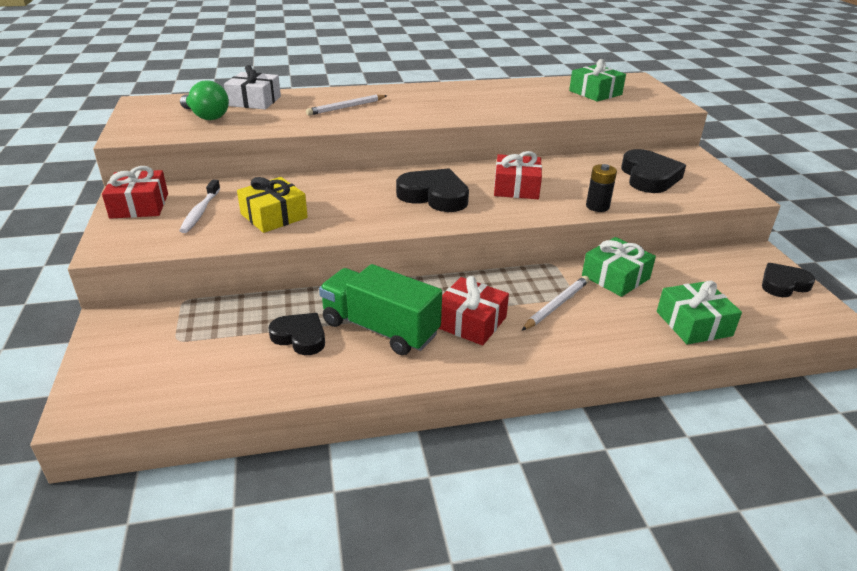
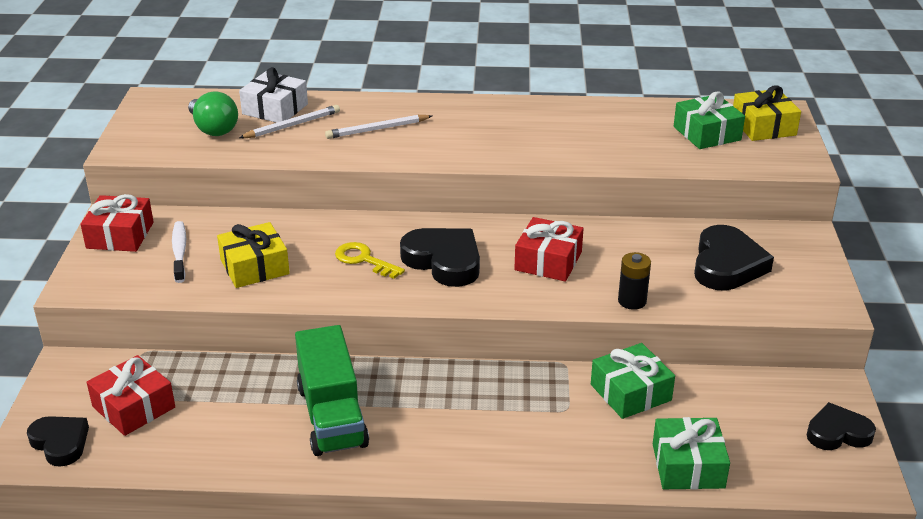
camera: 15 degrees right, 0 degrees up
white toothbrush [179,180,221,233] -> white toothbrush turned 150 degrees clockwise [172,221,186,283]
black heart [268,313,325,355] -> black heart moved to [27,416,89,467]
green truck [319,264,442,355] -> green truck turned 150 degrees counterclockwise [295,325,369,456]
red gift [438,276,509,345] -> red gift moved to [87,355,175,436]
white pencil [521,276,589,331] -> white pencil moved to [239,105,340,138]
none -> yellow key [335,242,405,279]
none -> yellow gift [733,86,801,141]

